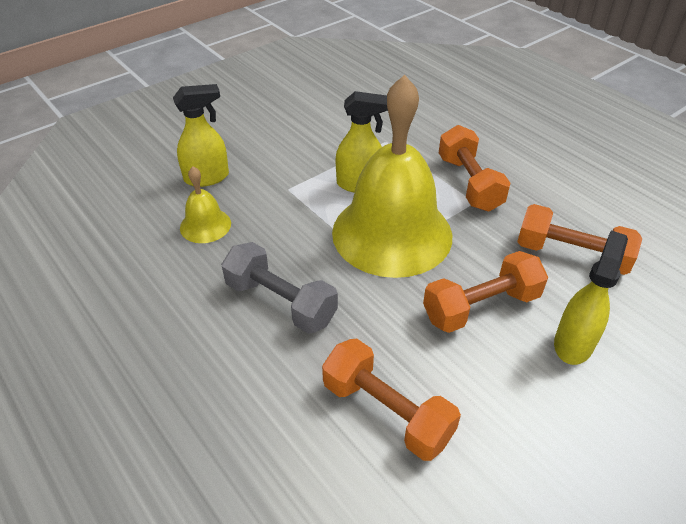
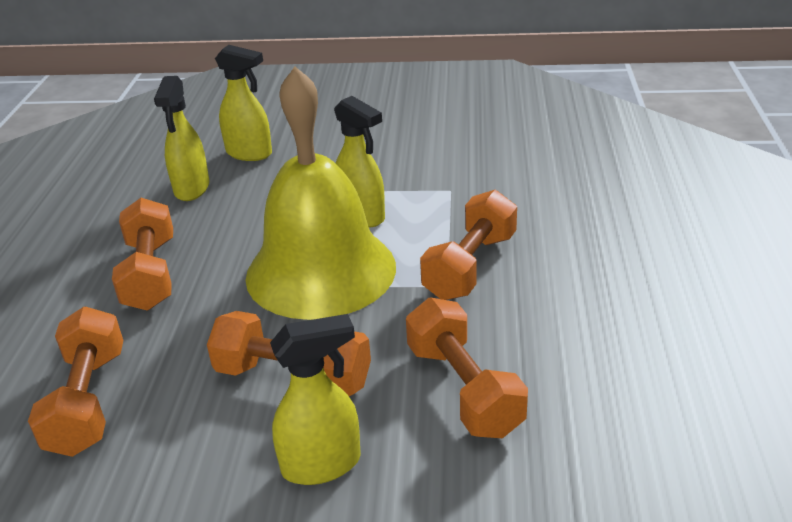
camera: 45 degrees right, 10 degrees down
yellow bell [180,167,231,243] -> yellow spray bottle [154,76,209,201]
grey dumbbell [221,242,338,334] -> orange dumbbell [112,198,173,311]

